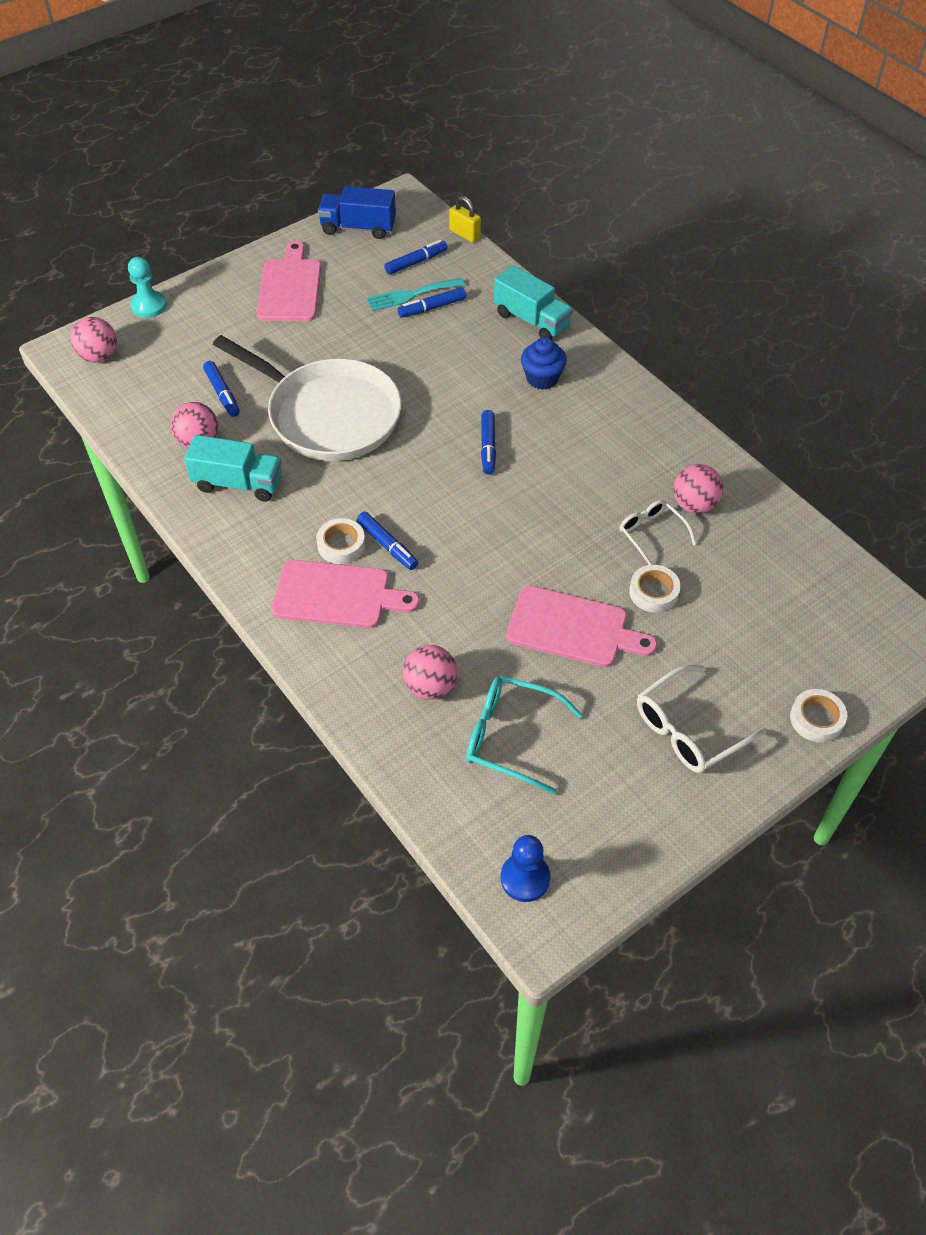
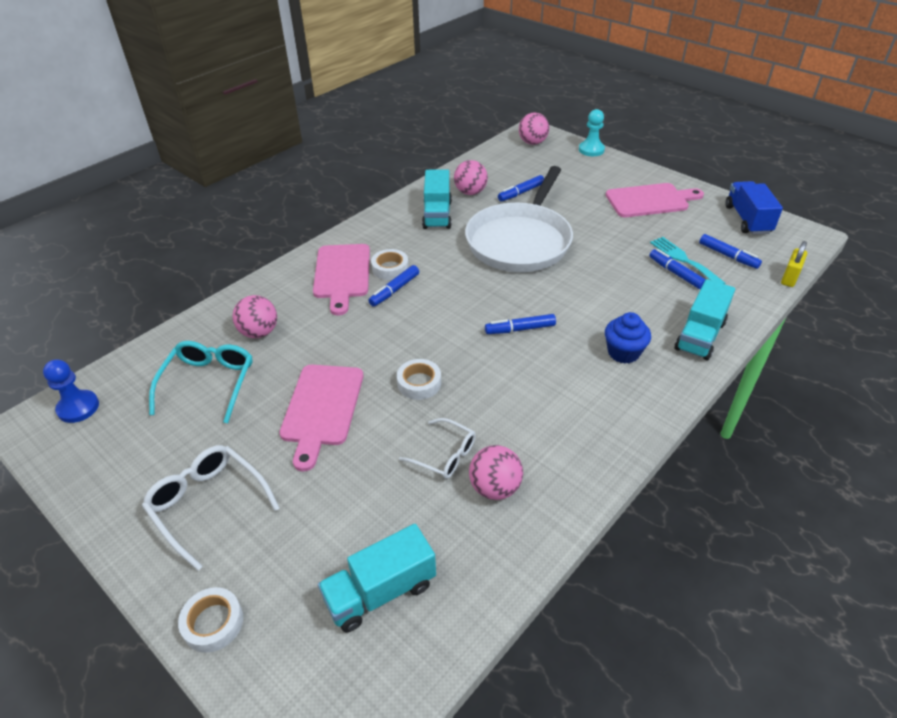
camera: 80 degrees right, 10 degrees down
white glasses [620,500,696,565] -> white glasses turned 75 degrees clockwise [399,418,476,479]
white tape [629,565,681,613] -> white tape moved to [397,359,441,400]
none -> turquoise truck [318,524,436,632]

